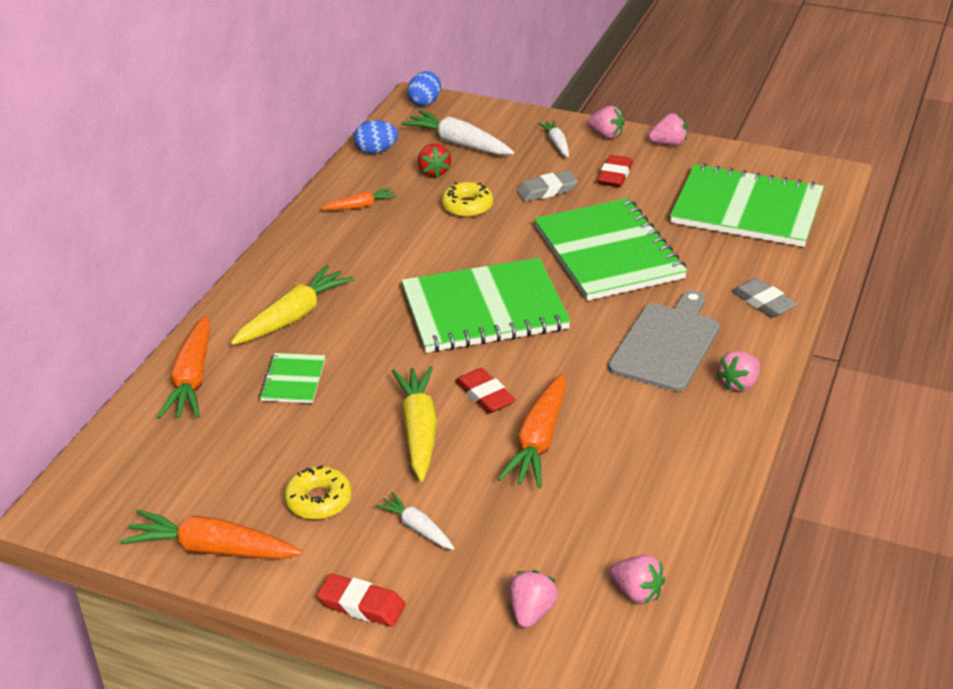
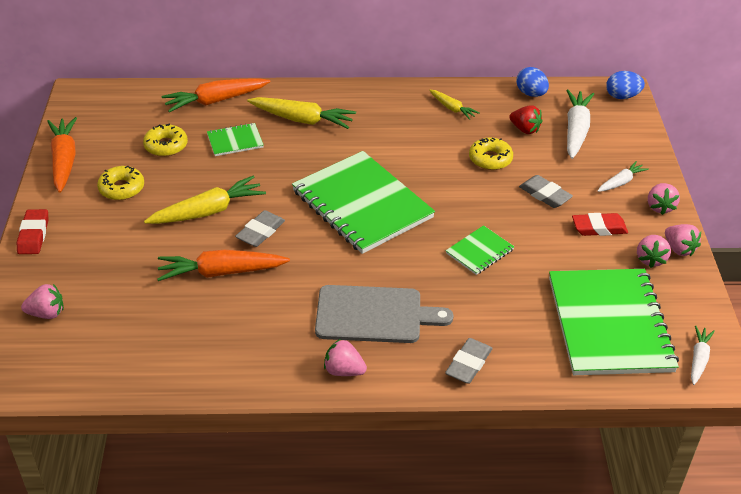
camera: 65 degrees right, 5 degrees up
orange carrot [321,188,397,210] -> yellow carrot [429,90,479,120]
white carrot [375,492,455,550] -> white carrot moved to [691,326,715,385]
red strawberry [418,144,451,178] -> red strawberry turned 105 degrees counterclockwise [509,105,542,134]
red eraser [455,368,516,414] -> grey eraser [235,210,285,247]
green notebook [534,198,687,301] -> green notebook [446,225,514,275], size x0.45
pink strawberry [609,555,665,604] -> pink strawberry moved to [637,235,671,268]
none -> yellow donut [143,124,188,157]

